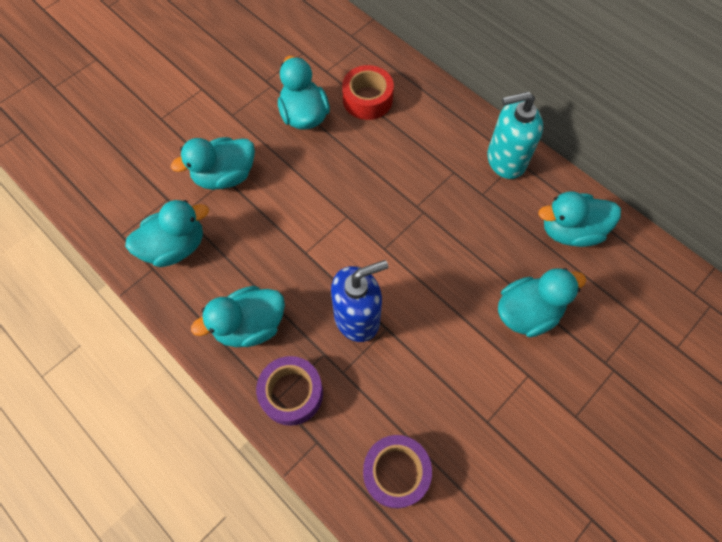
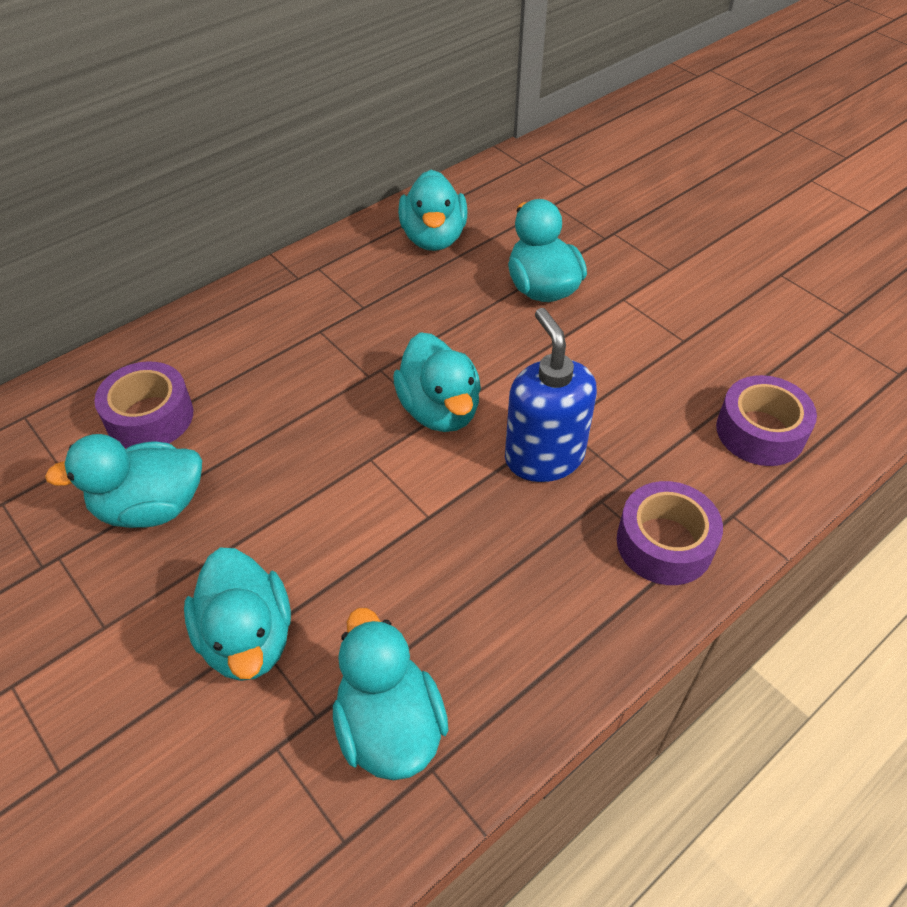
camera: 85 degrees left, 15 degrees down
turquoise duck [191,286,285,347] -> turquoise duck moved to [393,332,481,432]
red tape [342,65,394,120] -> purple tape [94,361,193,449]
turquoise soap dispenser [487,92,543,179] -> none

